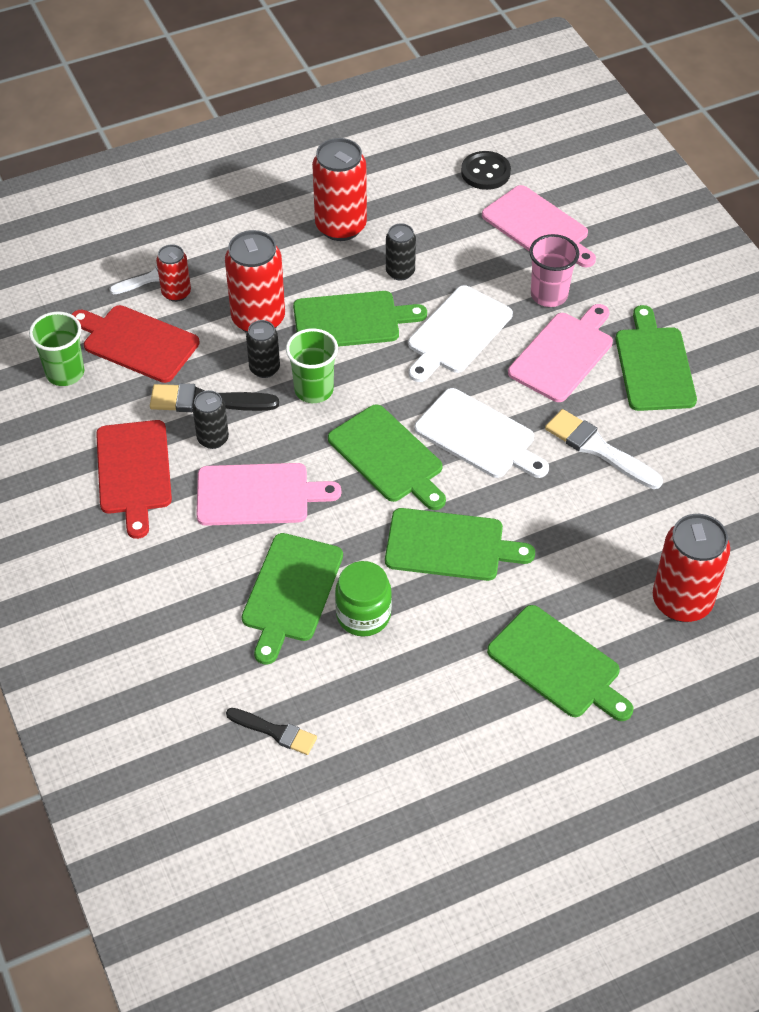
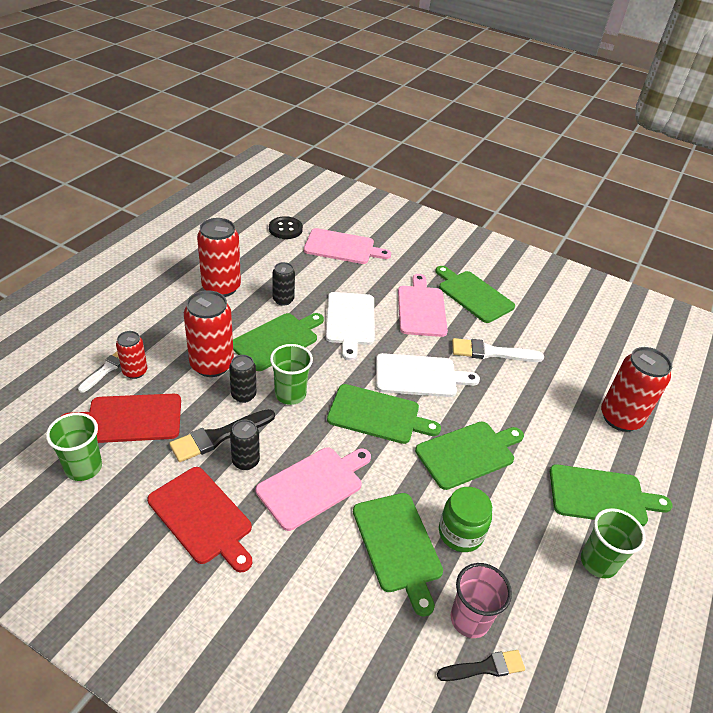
camera: 40 degrees left, 10 degrees down
pink cup [529,234,580,307] -> pink cup moved to [451,563,512,638]
none -> green cup [581,508,646,578]

